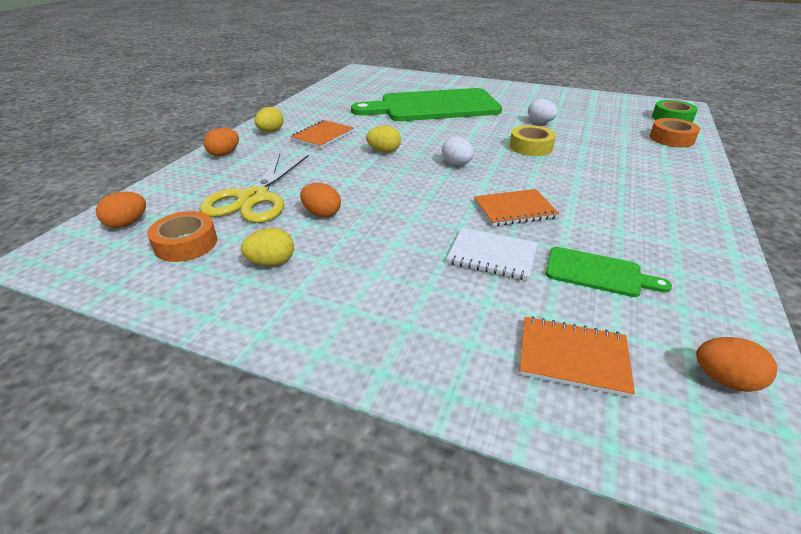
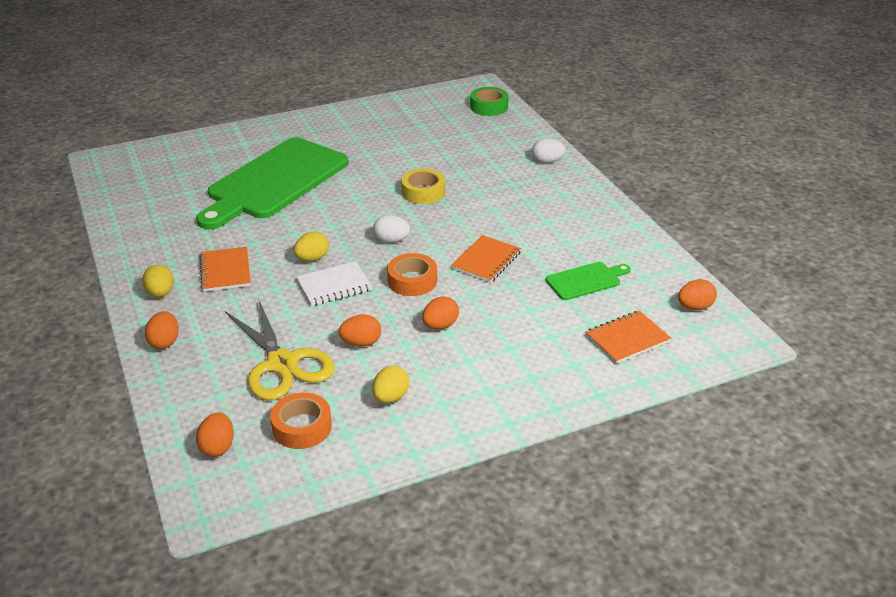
camera: 45 degrees left, 0 degrees up
white notebook [447,228,538,281] -> white notebook moved to [296,261,372,306]
white egg [528,99,558,123] -> white egg moved to [532,138,566,163]
orange tape [650,118,700,147] -> orange tape moved to [387,253,437,296]
none -> orange egg [422,296,459,329]

